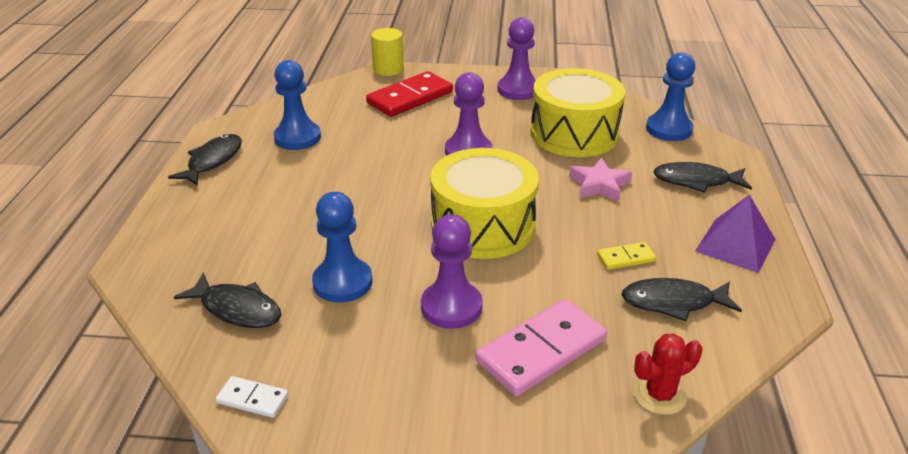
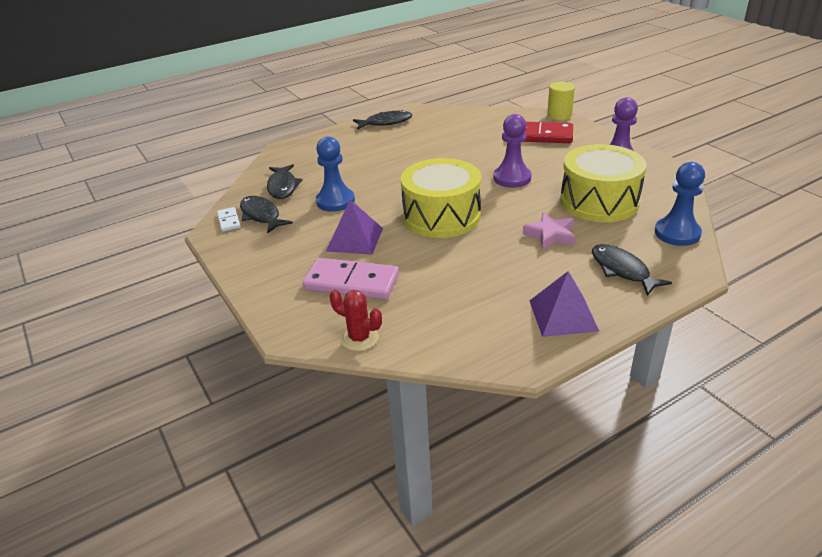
camera: 55 degrees right, 0 degrees up
blue pawn [273,60,321,150] -> none
purple pawn [421,214,483,329] -> purple pyramid [326,200,383,255]
yellow domino [597,242,656,270] -> none
black fish [622,278,742,321] -> black fish moved to [240,196,293,234]

